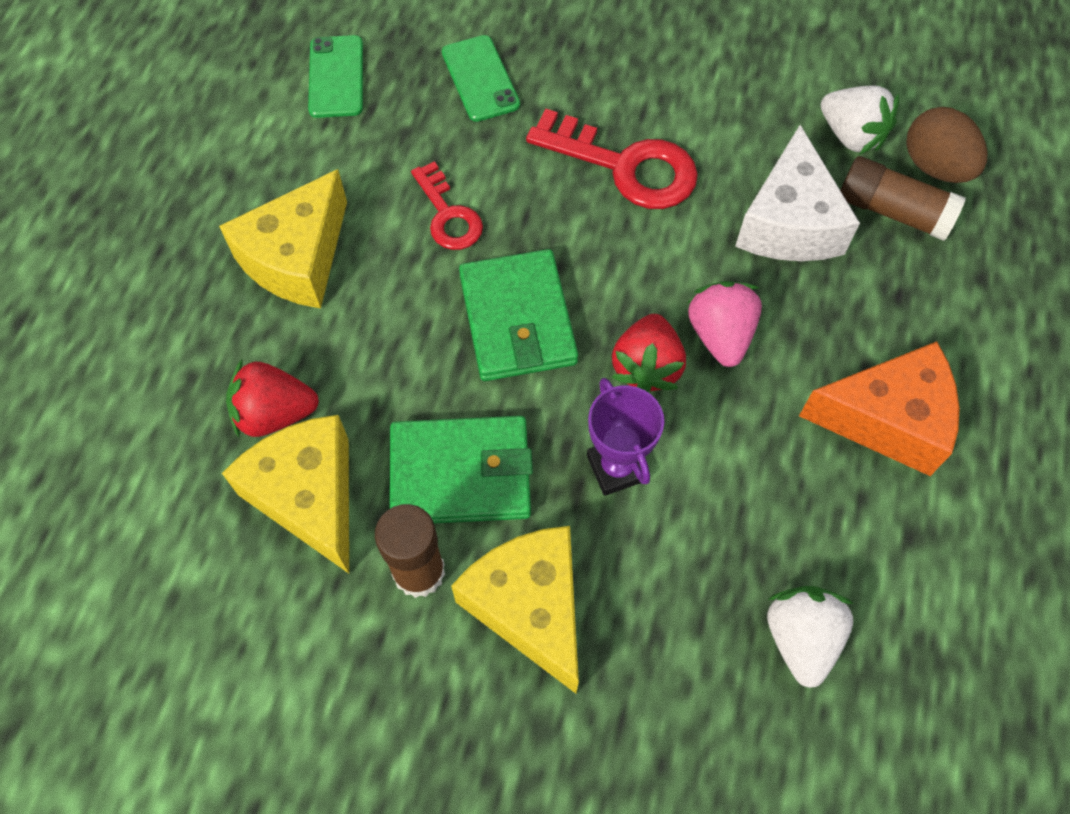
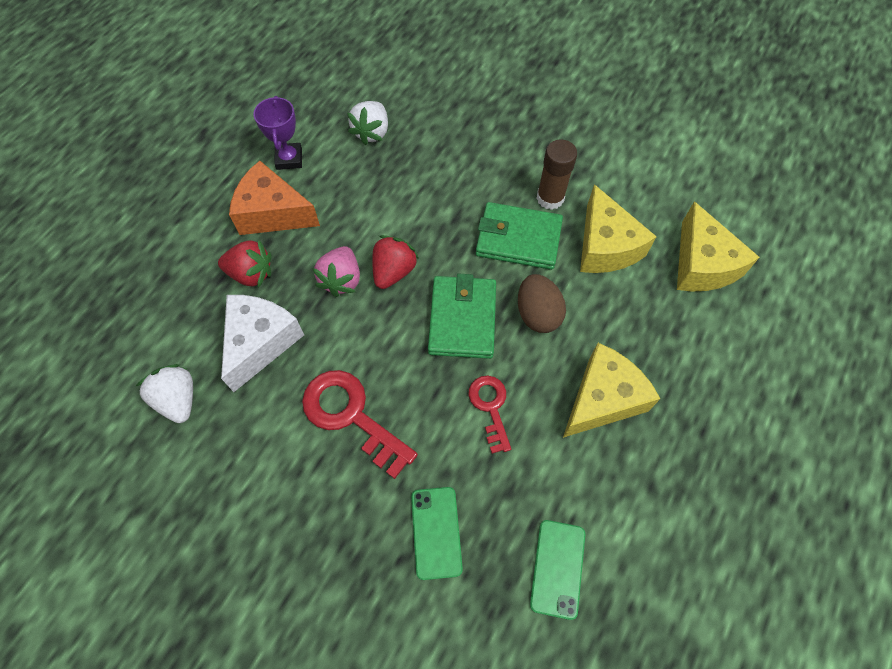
camera: 165 degrees left, 0 degrees up
red strawberry [226,359,319,437] -> red strawberry moved to [218,240,271,288]
yellow cheese [451,526,579,693] -> yellow cheese moved to [677,201,760,292]
purple trophy [587,378,664,496] -> purple trophy moved to [253,96,302,170]
brown glue stick [840,156,966,241] -> none
brown egg [906,107,987,183] -> brown egg moved to [518,274,566,333]

